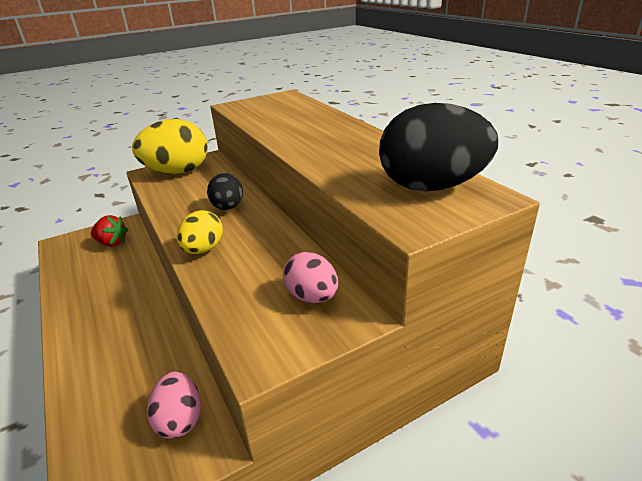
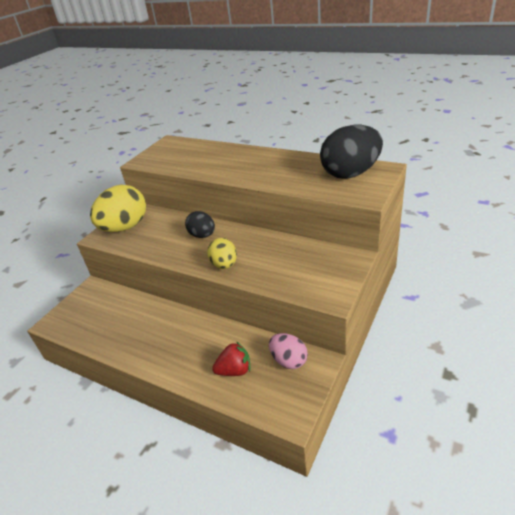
camera: 30 degrees left, 5 degrees up
red strawberry [91,215,128,247] -> red strawberry moved to [212,341,250,376]
pink egg [283,252,338,303] -> none

